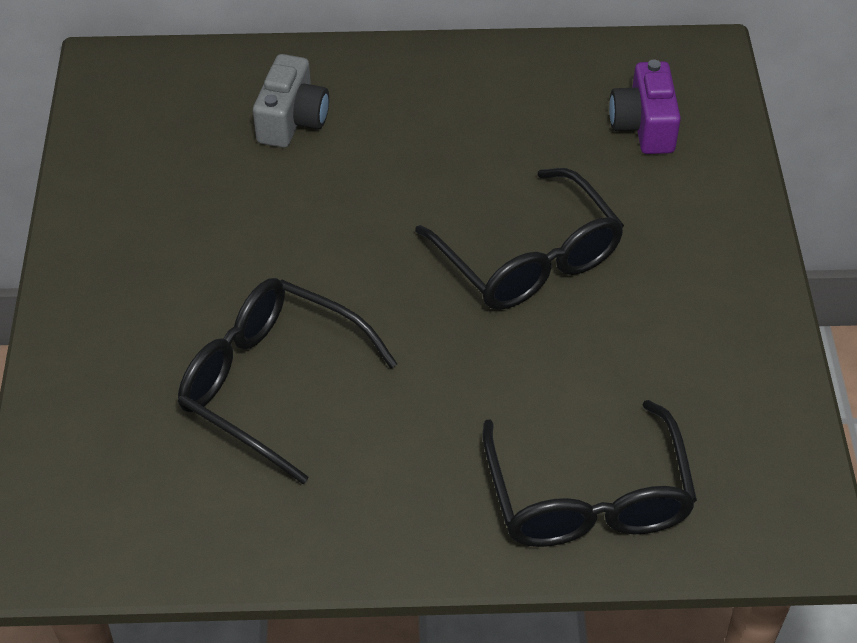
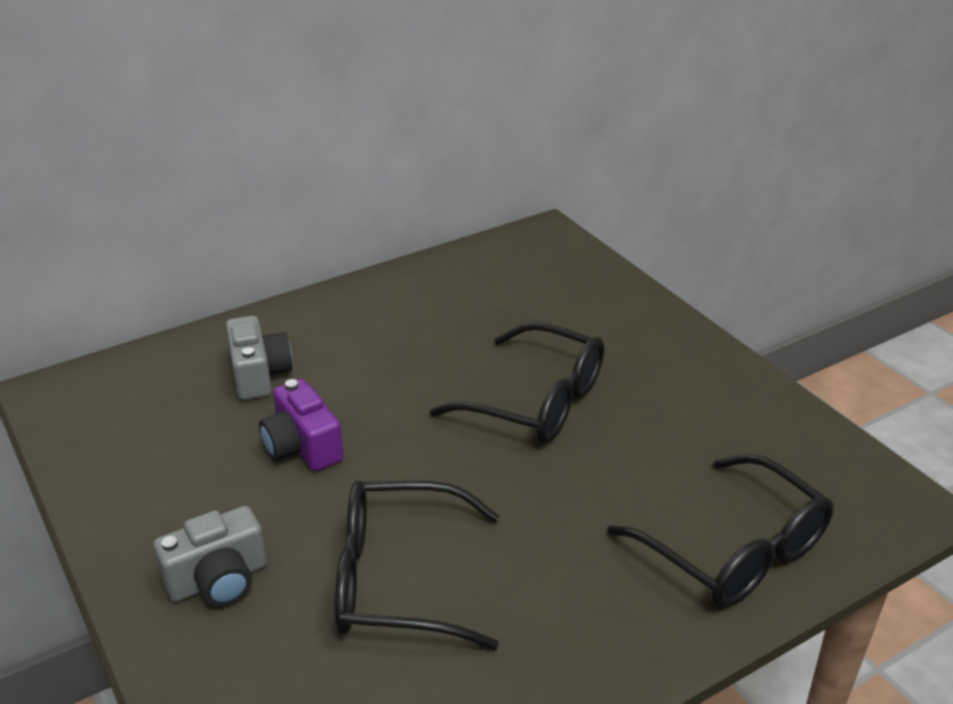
camera: 30 degrees left, 15 degrees down
purple camera [609,59,681,154] -> purple camera moved to [259,379,344,471]
none -> grey camera [153,506,267,607]

